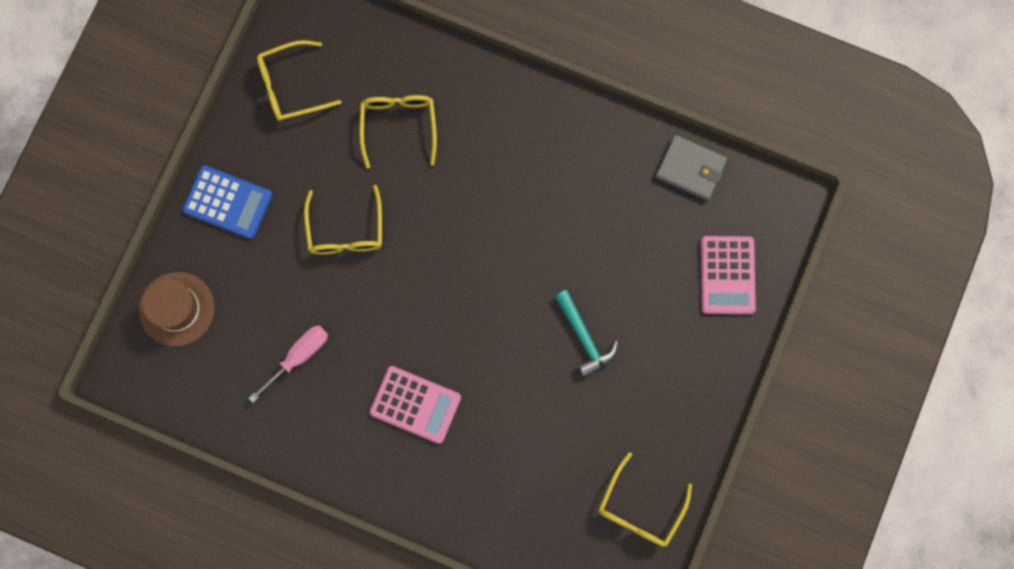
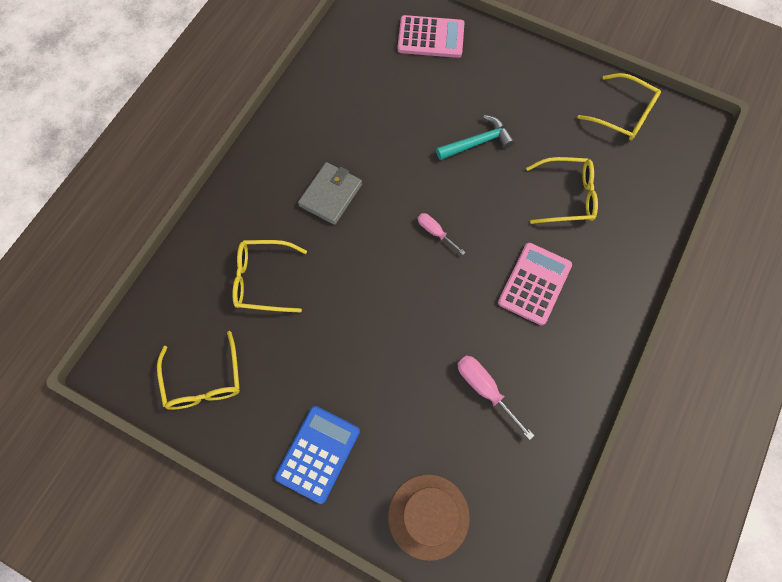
camera: 85 degrees left, 10 degrees down
yellow glasses [304,185,382,254] -> yellow glasses moved to [526,157,598,224]
grey wallet [655,135,727,201] -> grey wallet moved to [298,162,362,225]
none -> pink screwdriver [418,213,466,255]

